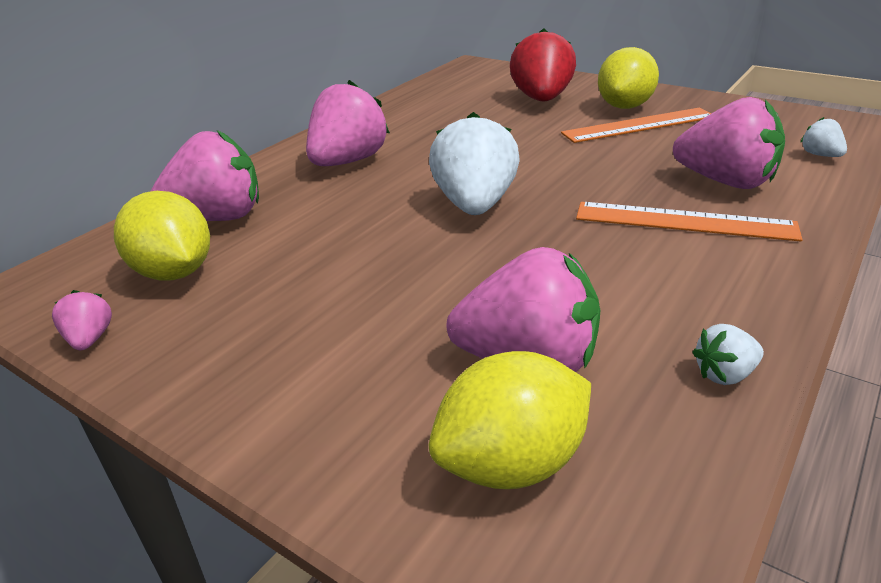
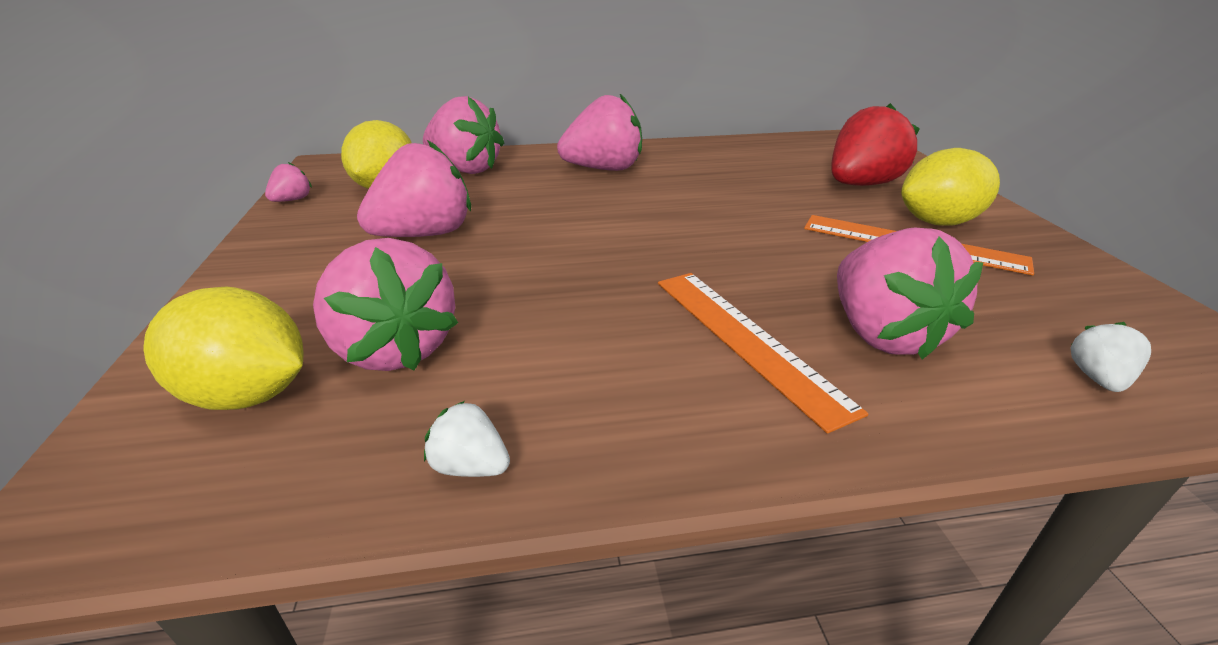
camera: 45 degrees right, 0 degrees up
white strawberry [429,112,520,215] -> none
none -> pink strawberry [357,140,471,237]

